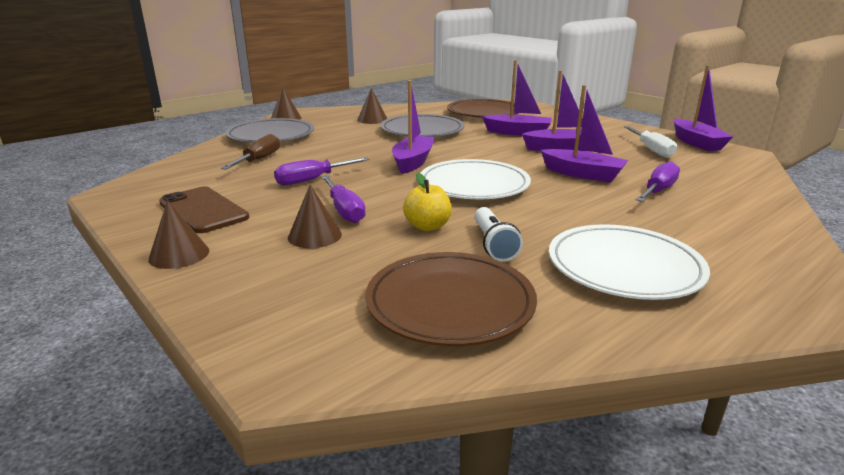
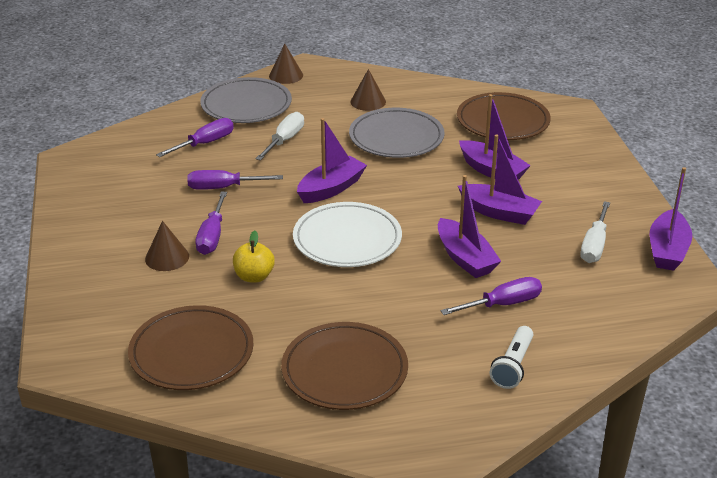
camera: 30 degrees right, 10 degrees up
brown cone [148,200,209,269] -> none
brown phone [159,186,249,233] -> none
brown screwdriver [221,134,280,170] -> purple screwdriver [156,118,234,157]
white flashlight [474,207,523,262] -> white flashlight moved to [490,326,533,389]
white plate [549,224,710,300] -> brown plate [281,322,408,410]
none -> white screwdriver [255,112,304,160]

